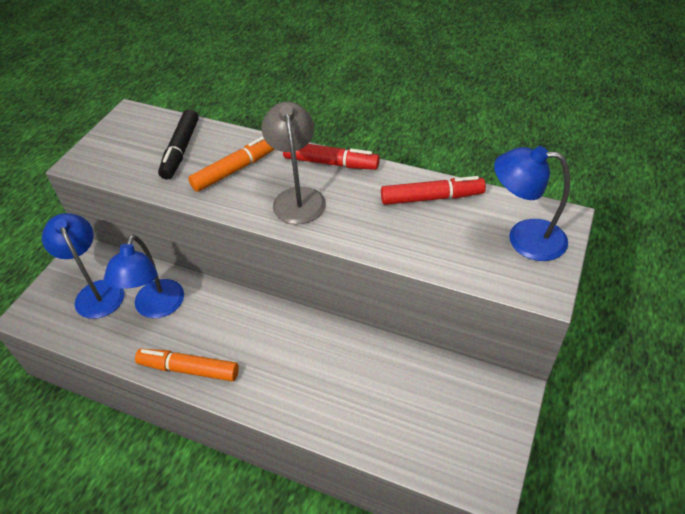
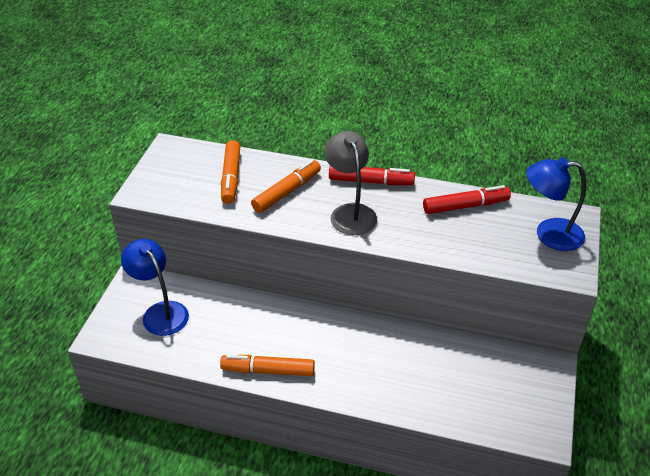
camera: 10 degrees left, 5 degrees down
blue lamp [103,235,184,318] -> none
black marker [158,109,199,180] -> orange marker [221,140,240,204]

